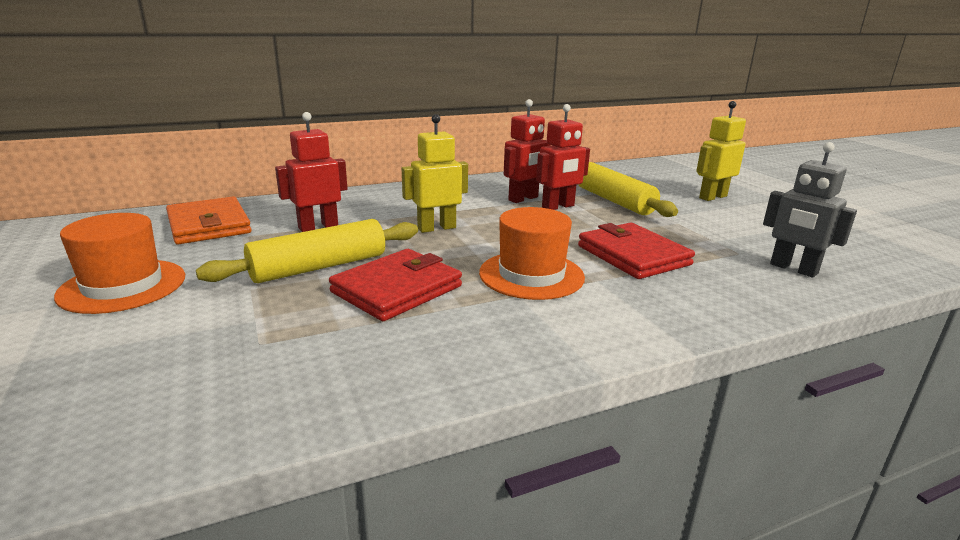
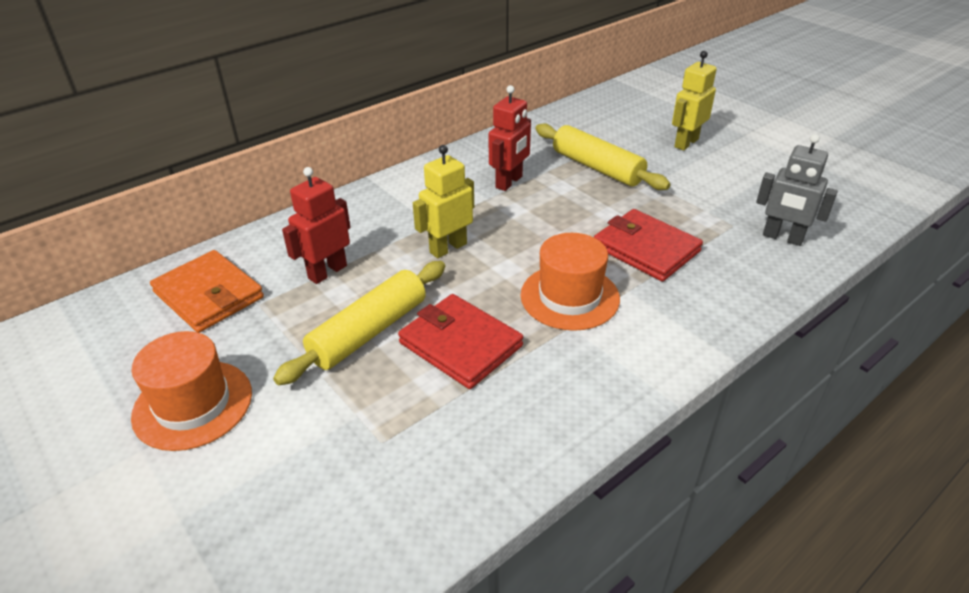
camera: 15 degrees left, 15 degrees up
red wallet [329,249,462,321] -> red wallet turned 75 degrees counterclockwise [398,294,523,389]
red robot [536,104,590,210] -> none

